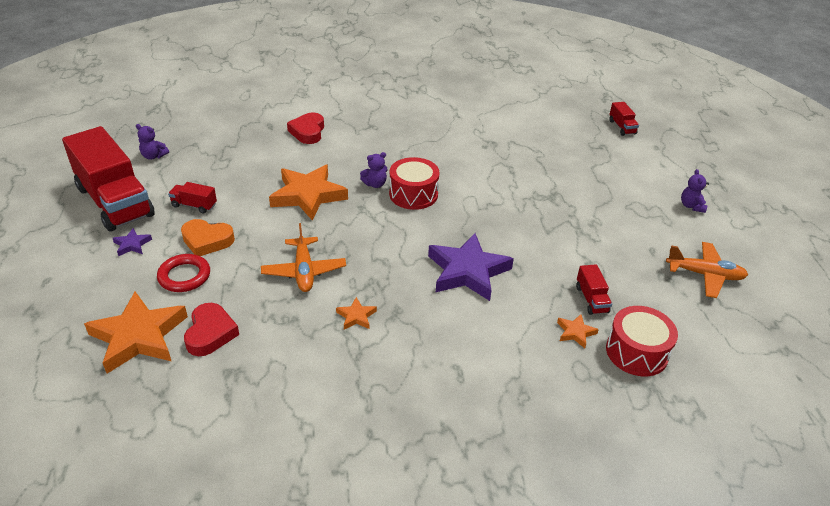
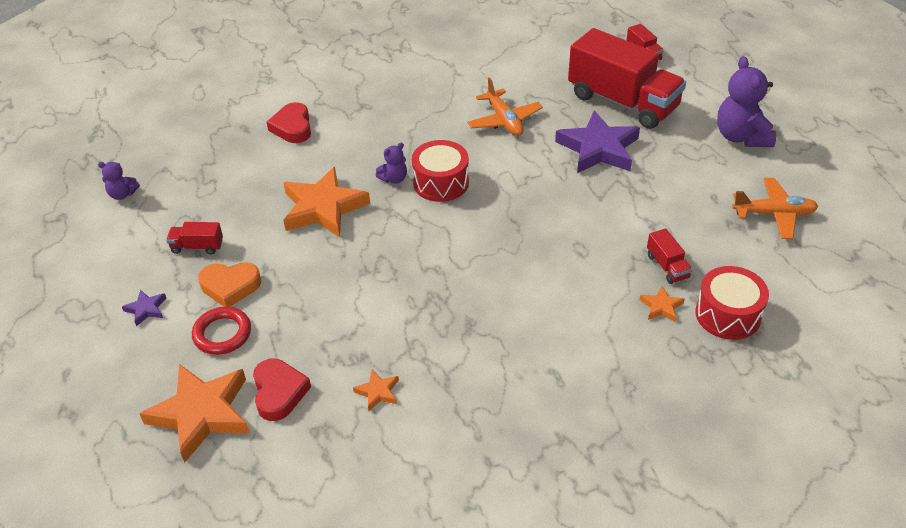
camera: 10 degrees left, 5 degrees up
red truck [62,126,155,231] -> red truck moved to [568,28,686,129]
orange plane [261,223,346,292] -> orange plane moved to [467,77,543,136]
orange star [336,297,377,330] -> orange star moved to [353,370,399,411]
purple star [428,233,514,301] -> purple star moved to [555,111,640,173]
purple teddy bear [681,169,709,213] -> purple teddy bear [717,56,776,147], size x1.97

